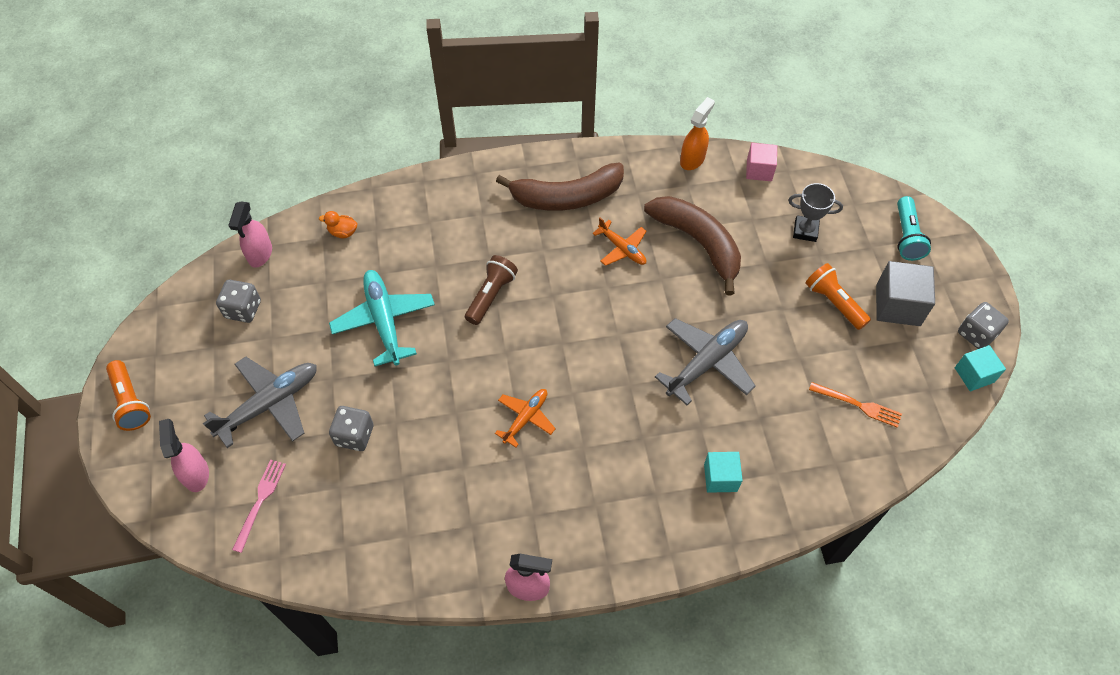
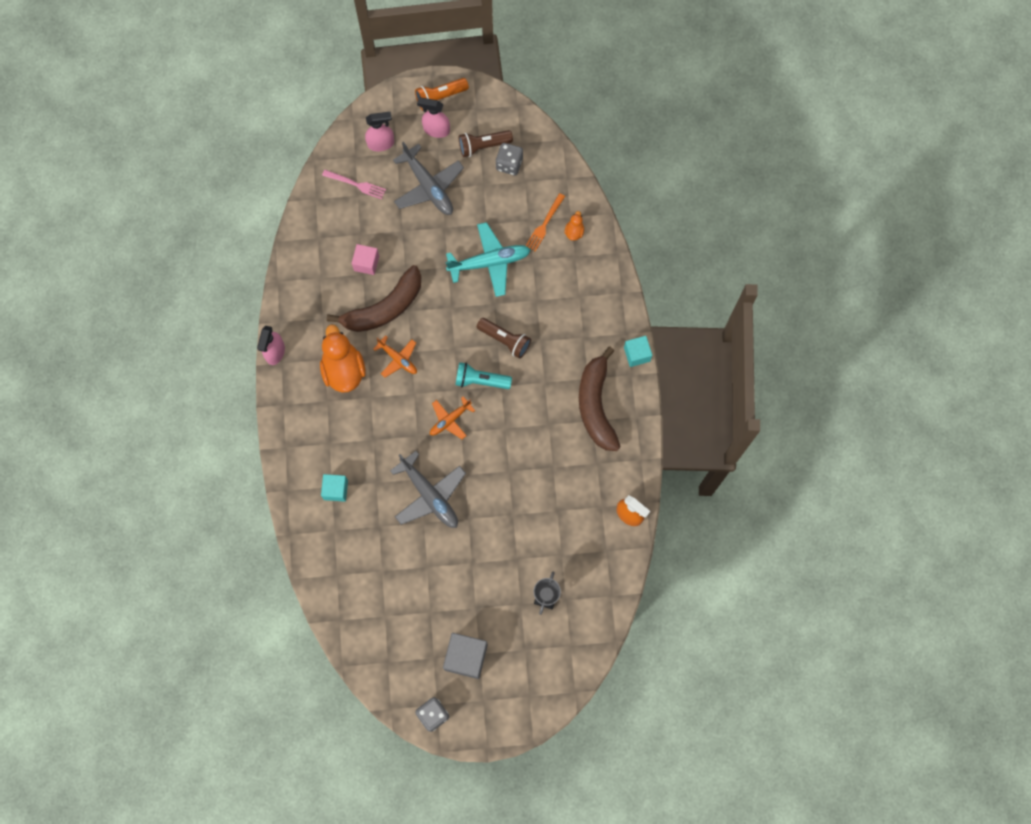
camera: 95 degrees right, 15 degrees up
pink spray bottle [228,201,272,268] -> pink spray bottle moved to [417,97,450,138]
grey dice [329,406,374,451] -> none
orange plane [592,217,646,266] -> orange plane moved to [430,396,475,439]
brown banana [644,196,741,295] -> brown banana moved to [327,265,421,332]
pink cube [746,143,777,181] -> pink cube moved to [352,244,379,275]
orange flashlight [805,263,871,330] -> none
orange fork [809,382,902,428] -> orange fork moved to [526,193,565,252]
turquoise flashlight [897,196,931,261] -> turquoise flashlight moved to [455,362,512,389]
turquoise cube [955,345,1006,391] -> turquoise cube moved to [624,336,652,367]
none -> orange duck [320,325,366,393]
none -> brown flashlight [459,130,513,157]

